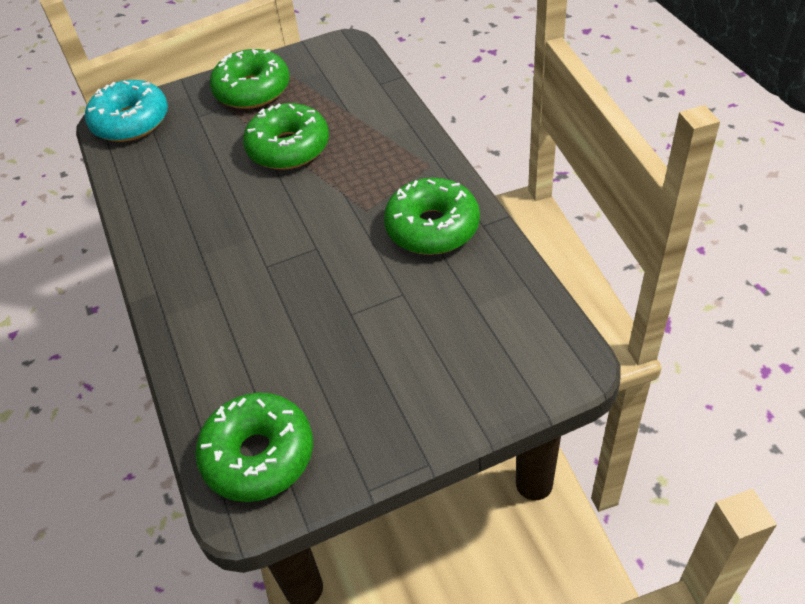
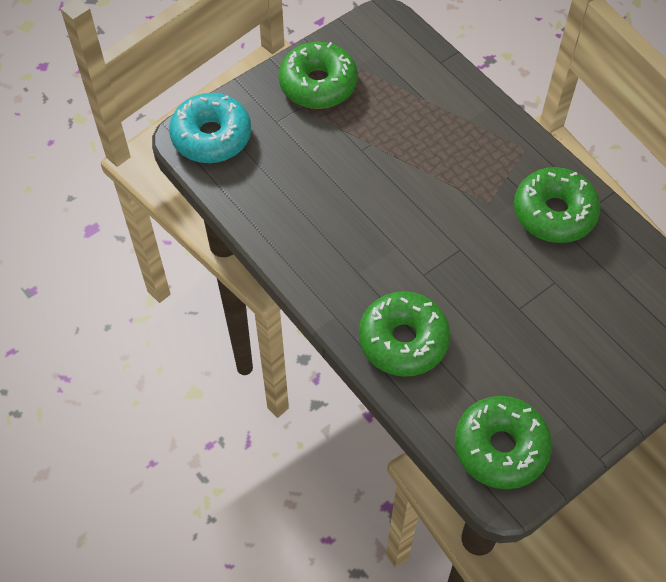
camera: 20 degrees left, 10 degrees up
green donut [243,103,329,170] -> green donut moved to [359,291,451,377]

